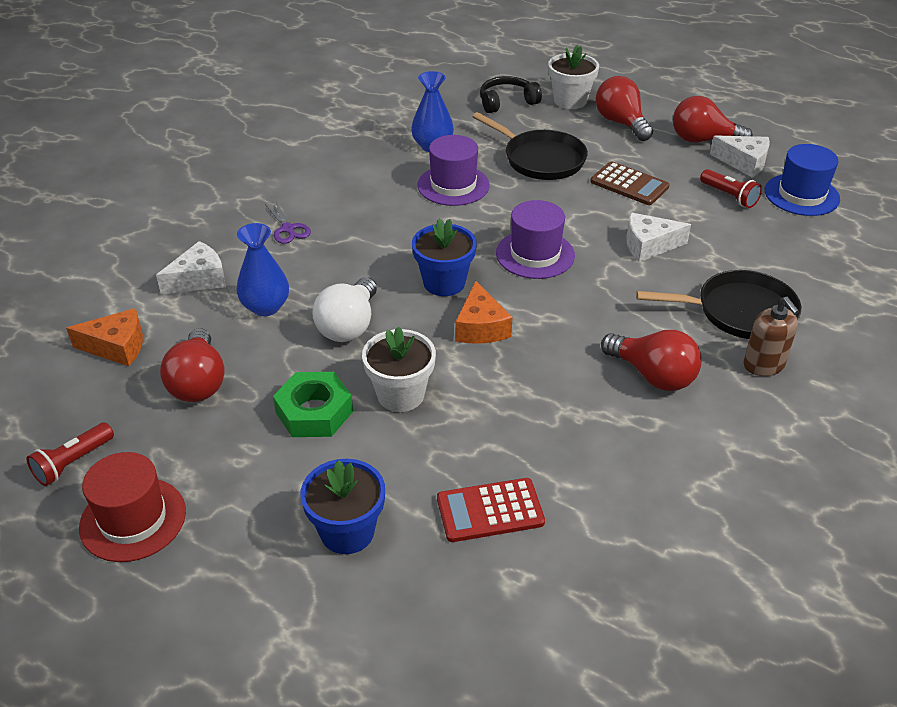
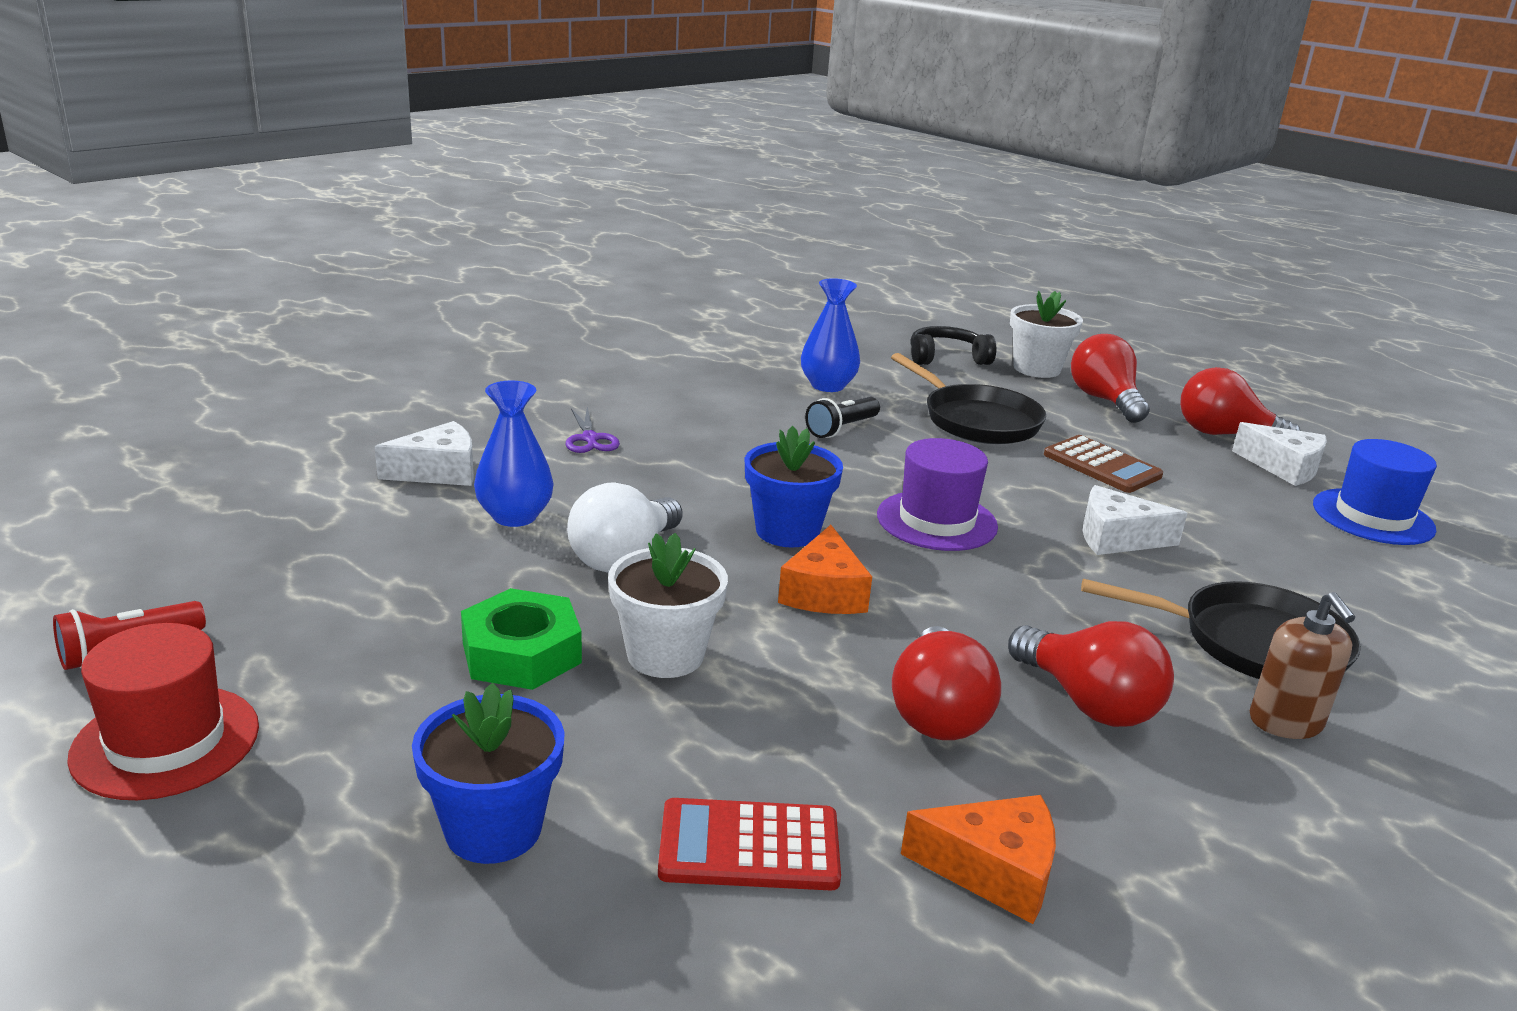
camera: 10 degrees right, 15 degrees down
orange cheese [66,308,143,366] -> orange cheese moved to [901,795,1056,924]
red light bulb [160,328,225,402] -> red light bulb moved to [892,626,1001,740]
purple hat [417,135,490,206] -> black flashlight [805,397,880,438]
red flashlight [700,169,762,208] -> none

